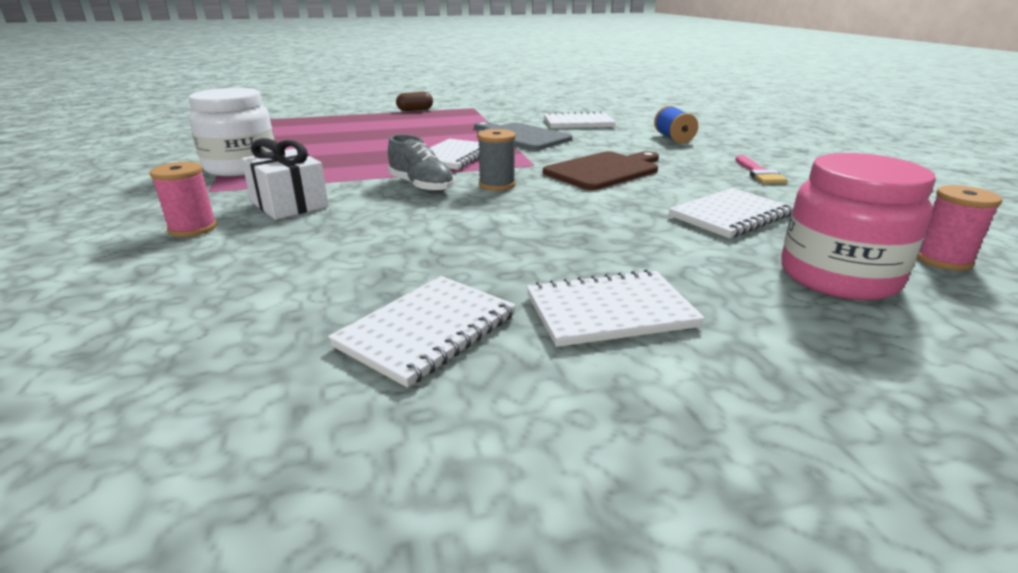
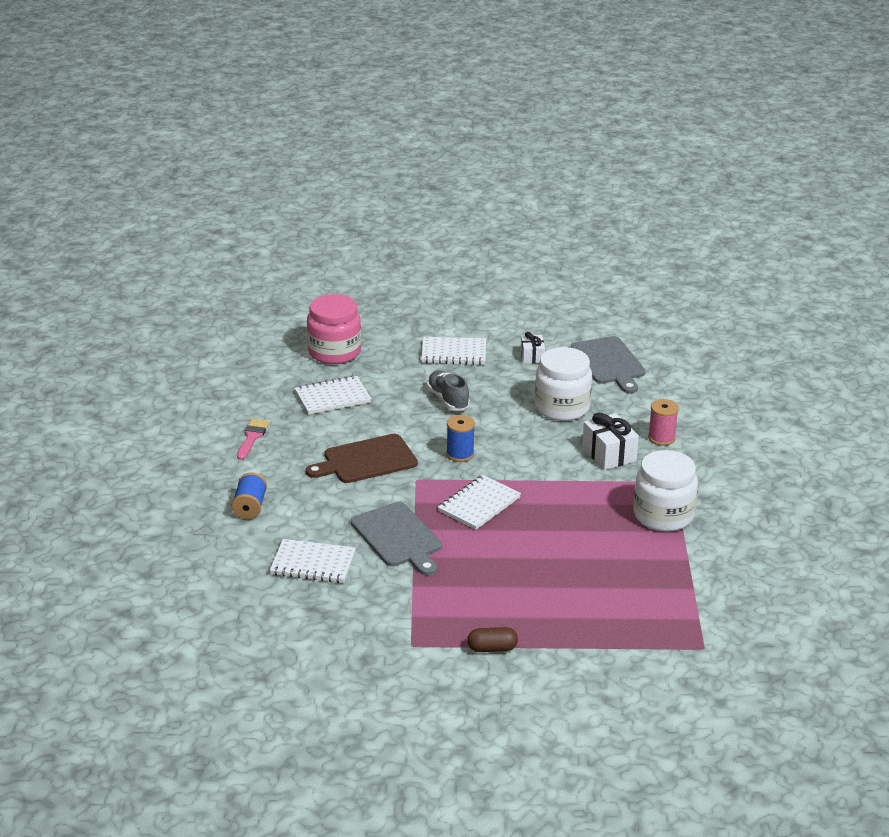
camera: 165 degrees left, 5 degrees up
white notebook [328,276,516,388] -> white gift [521,332,545,364]
grey shoe [388,134,455,193] -> grey shoe moved to [427,370,470,411]
grey spool [477,129,516,191] -> blue spool [446,415,475,462]
pink spool [917,185,1002,270] -> none
none -> white jar [535,347,592,421]
none -> grey cutting board [571,336,646,393]

